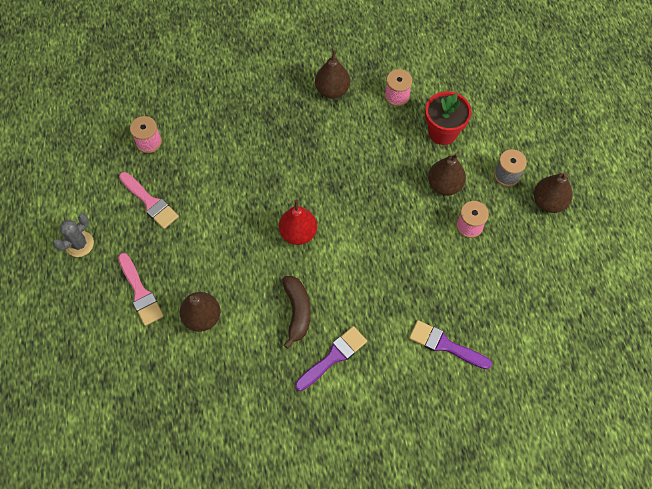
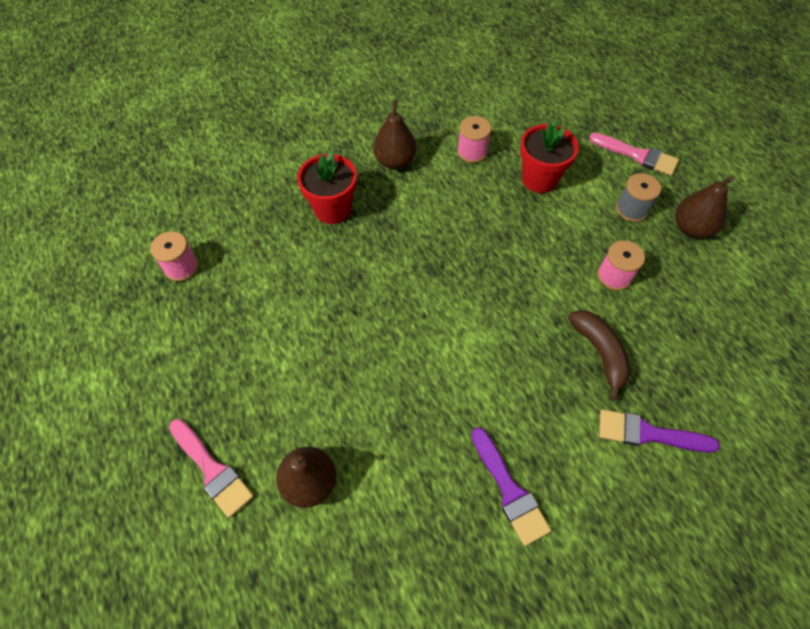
camera: 15 degrees left, 5 degrees down
grey cactus [53,214,94,257] -> none
pink brush [119,172,179,229] -> pink brush moved to [589,133,679,176]
red pear [279,199,317,245] -> none
brown banana [282,276,311,349] -> brown banana moved to [568,310,631,401]
purple brush [295,326,367,391] -> purple brush turned 120 degrees clockwise [471,427,551,546]
brown pear [428,153,466,196] -> none
none -> red flower pot [297,151,357,224]

